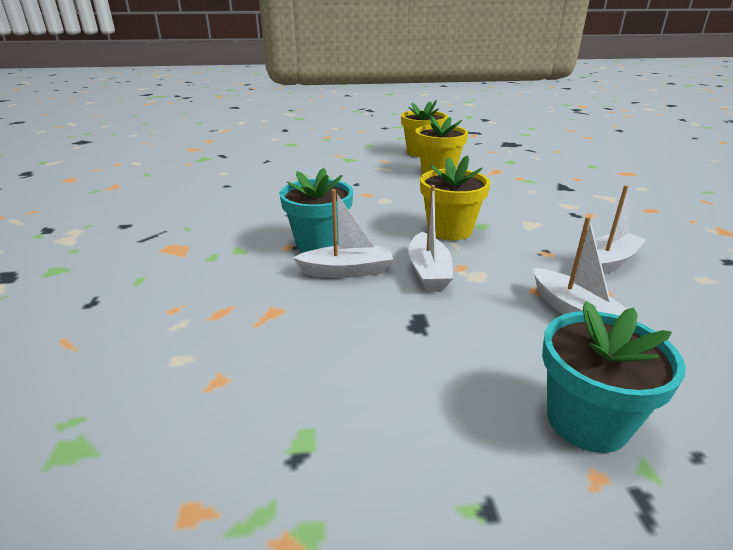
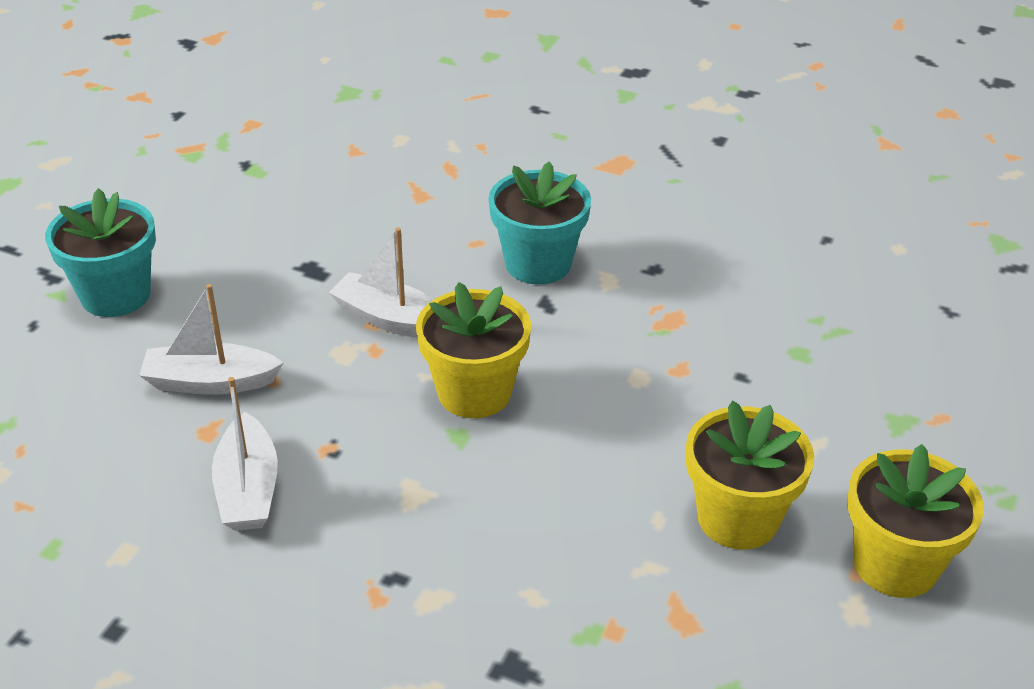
camera: 120 degrees right, 10 degrees up
white boat [293,189,393,278] -> none

